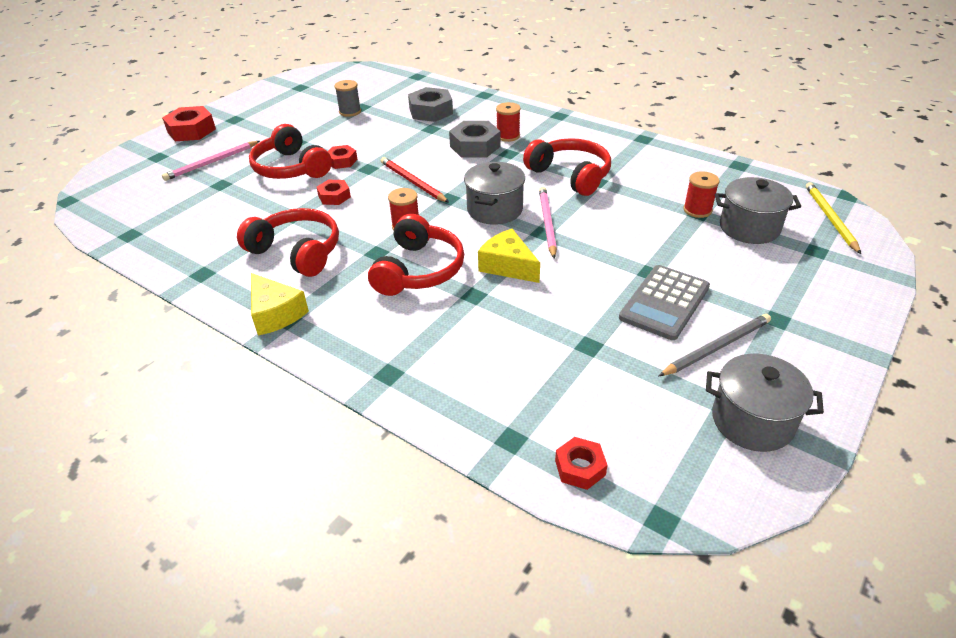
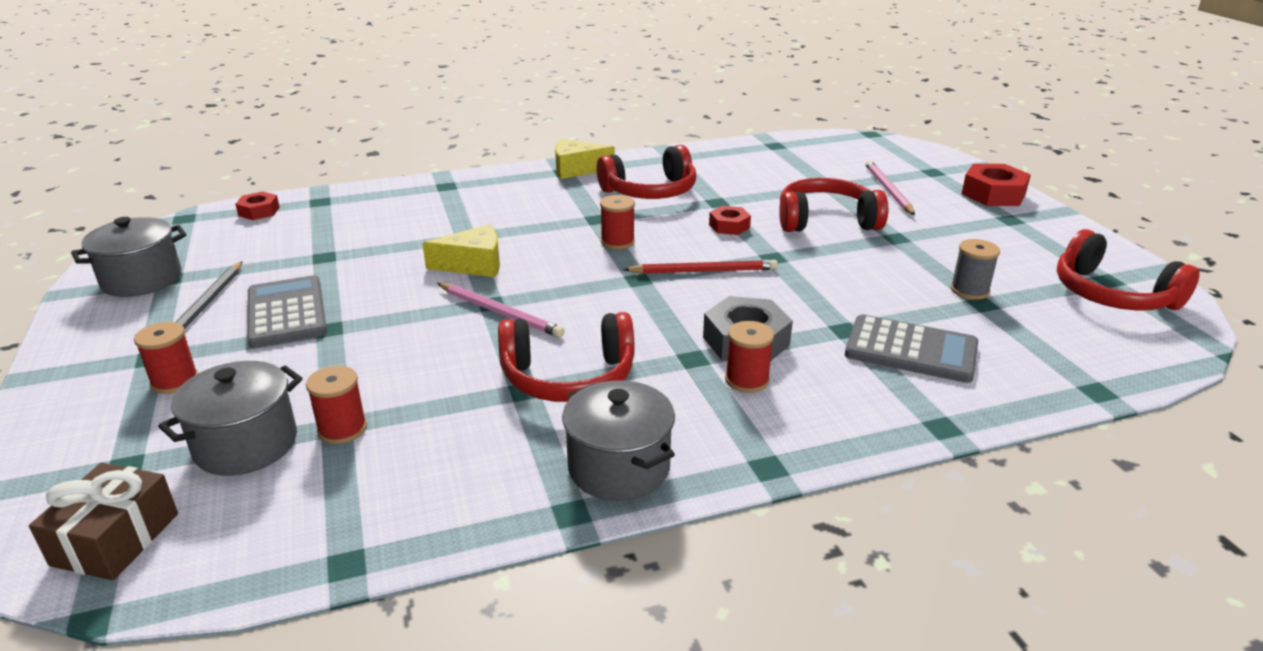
camera: 125 degrees right, 10 degrees down
red nut [328,145,358,169] -> none
red headphones [368,214,464,296] -> red headphones moved to [1057,229,1200,311]
grey nut [408,87,453,122] -> grey calculator [845,314,978,383]
grey pot [464,162,525,225] -> grey pot moved to [562,380,675,501]
yellow pencil [806,182,861,254] -> brown gift [29,463,178,580]
none -> red spool [134,322,198,394]

